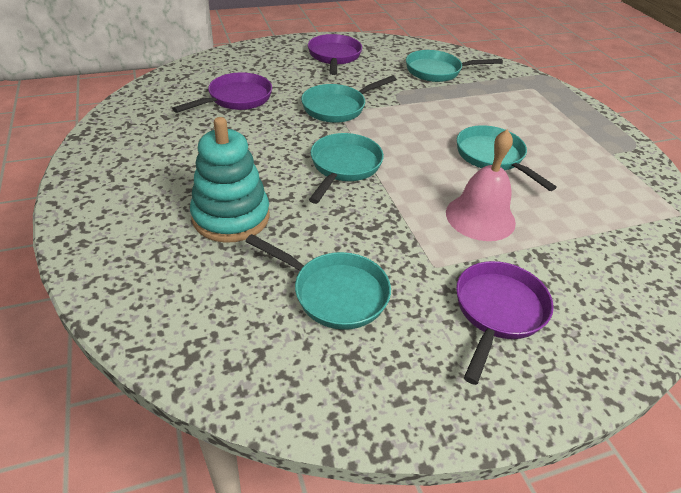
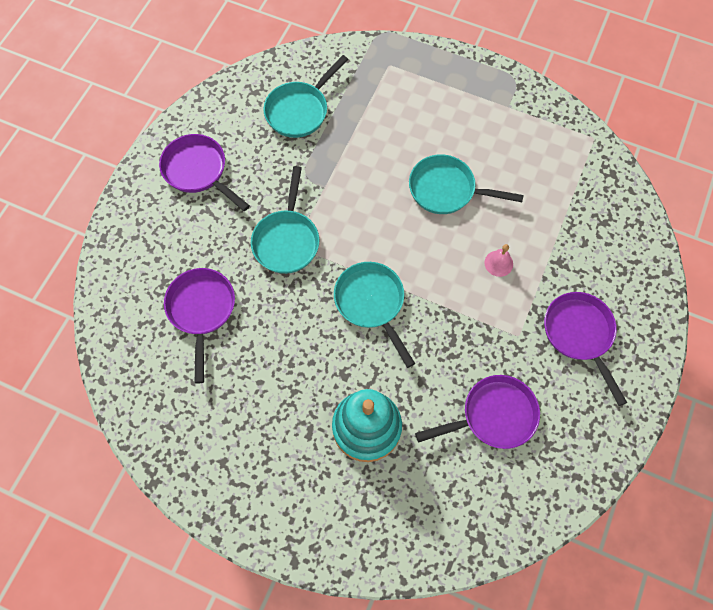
camera: 45 degrees left, 25 degrees up
turquoise pan [245,234,391,330] -> purple pan [415,375,540,449]
pink bell [446,129,516,241] -> pink bell [484,244,513,277], size x0.48

